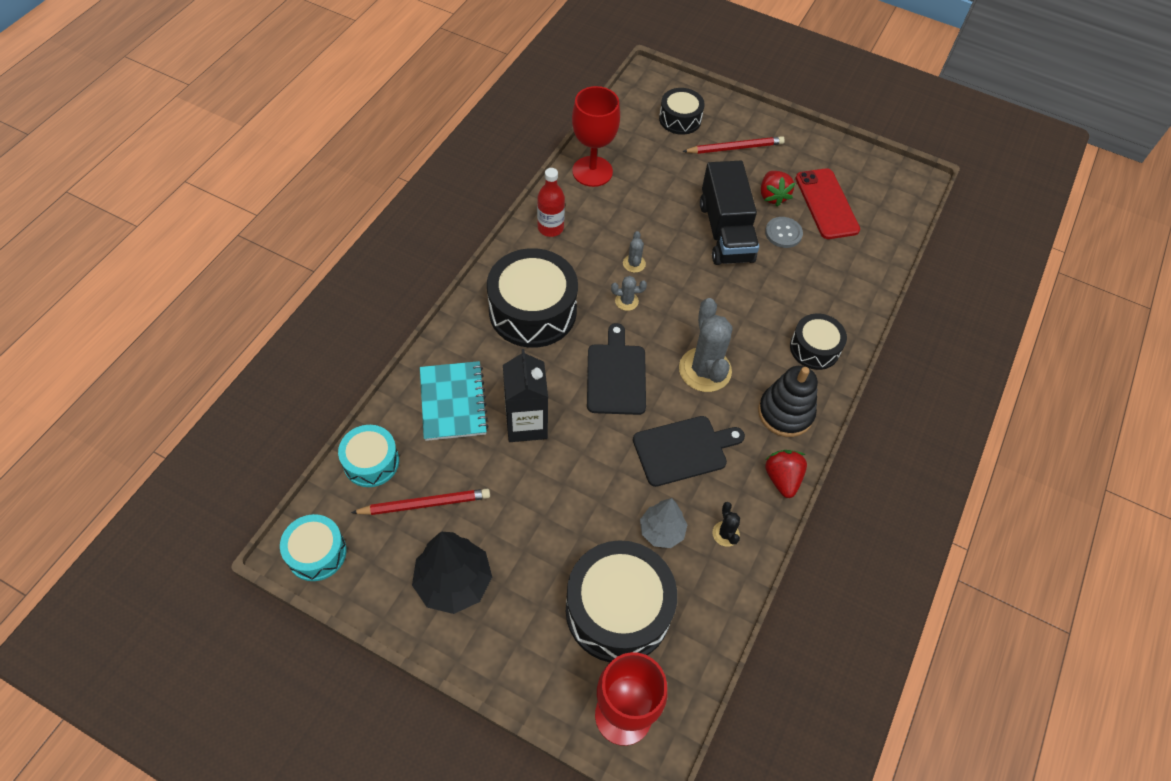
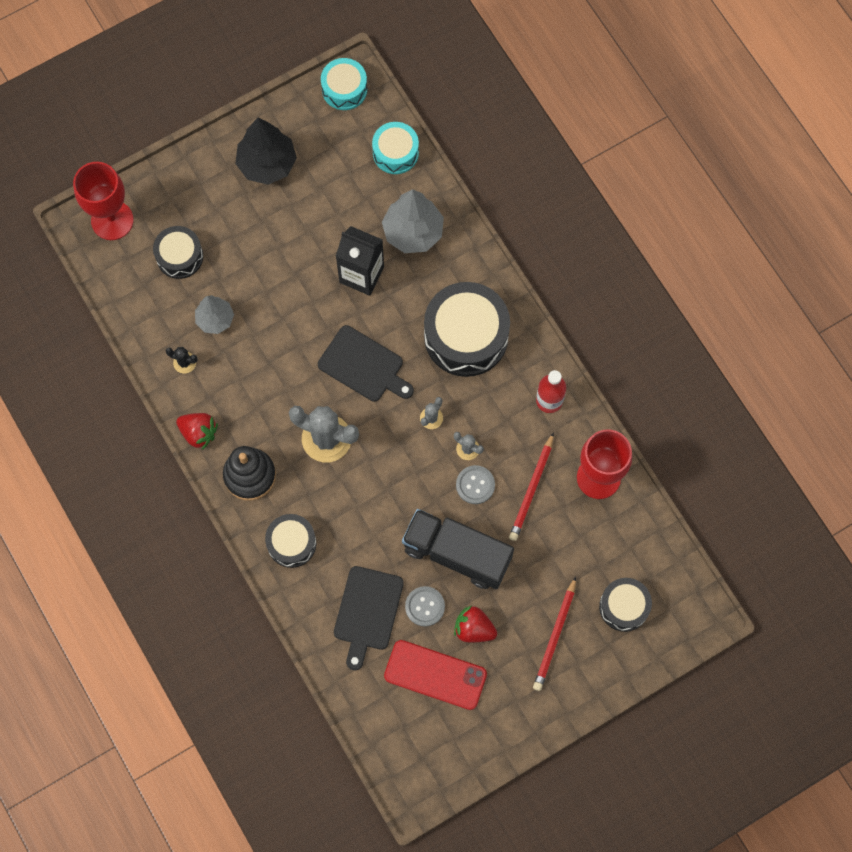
camera: 125 degrees right, 15 degrees up
red pencil [351,489,490,515] -> red pencil moved to [509,432,554,541]
turquoise notebook [420,361,489,441] -> grey tree [382,189,444,253]
black drum [566,540,677,662] -> black drum [153,226,203,279], size x0.56
black cutting board [633,416,745,487] -> black cutting board moved to [334,566,404,670]
none -> grey button [456,465,495,504]

